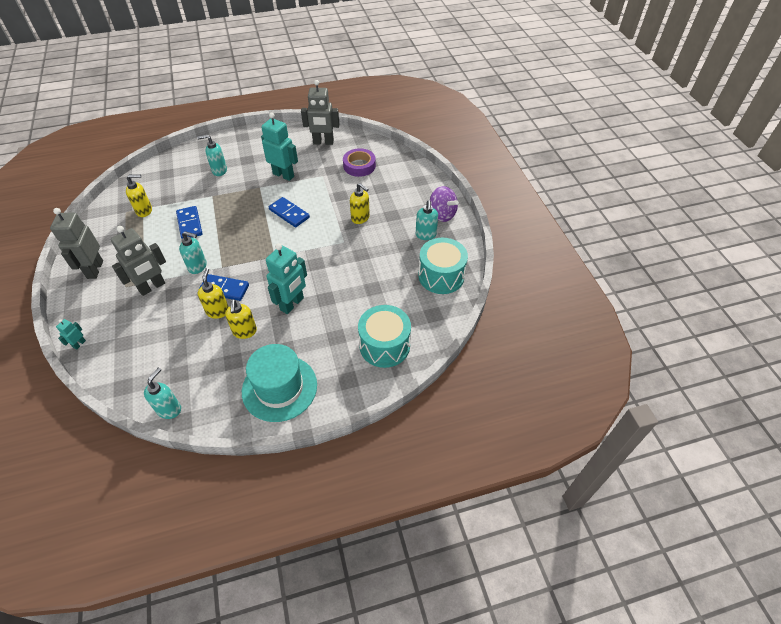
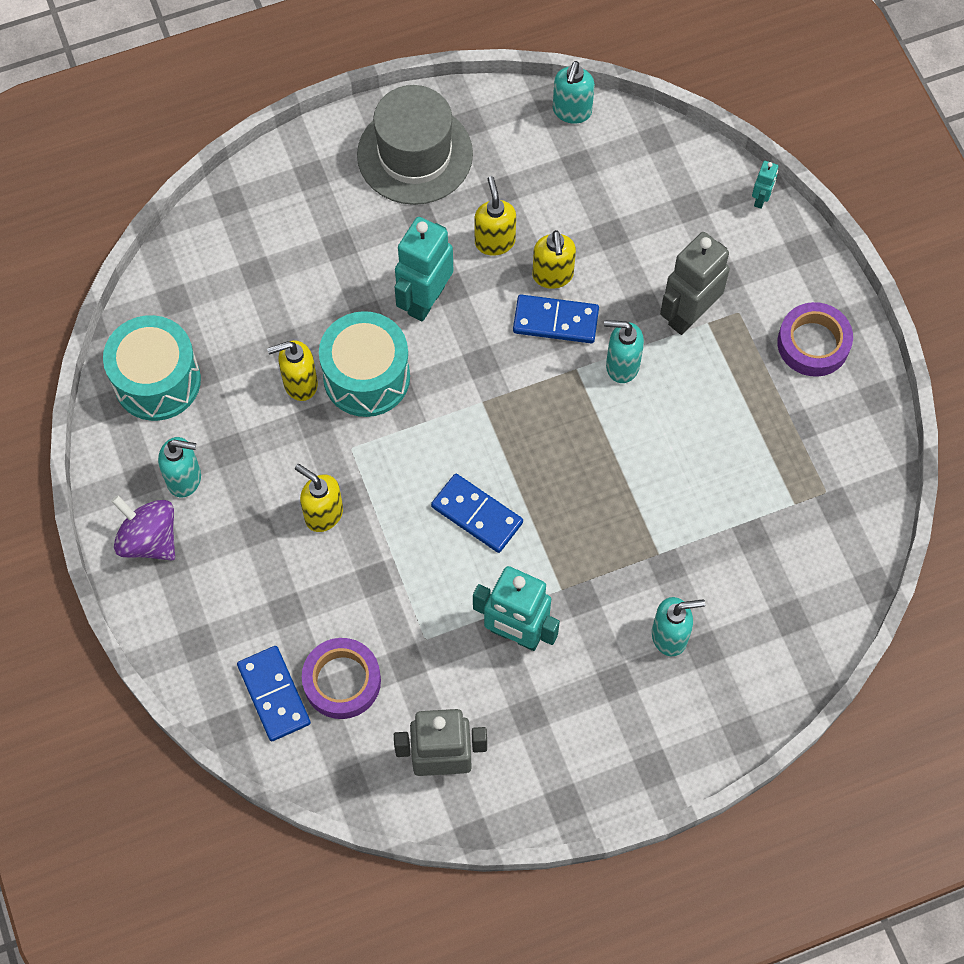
camera: 175 degrees right, 15 degrees up
grey robot [50,208,103,279] -> purple tape [777,302,853,377]
yellow soap dispenser [126,174,152,217] -> yellow soap dispenser moved to [267,340,318,401]
blue domino [176,206,203,239] -> blue domino moved to [237,646,311,741]
turquoise hat [242,344,317,422] -> grey hat [357,85,473,205]
turquoise drum [358,305,411,368] -> turquoise drum moved to [319,311,410,417]
turquoise soap dispenser [416,200,438,240] -> turquoise soap dispenser turned 105 degrees clockwise [158,437,201,497]

